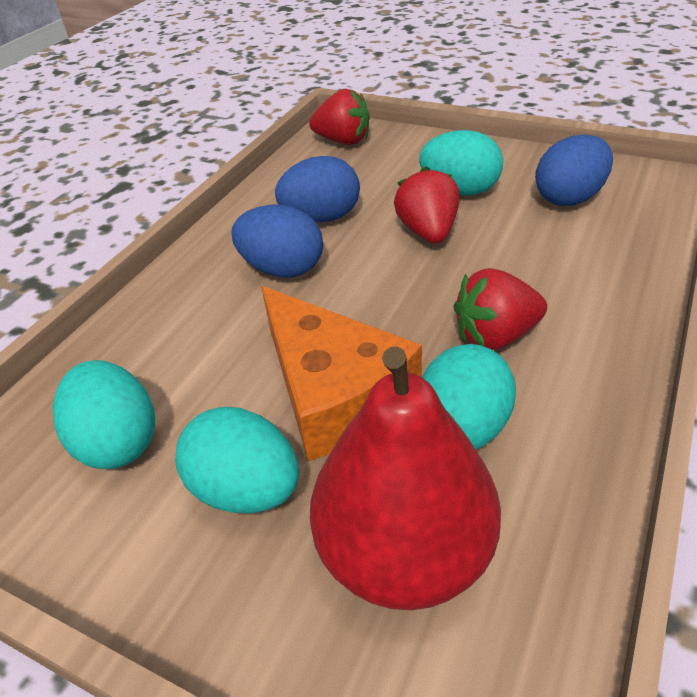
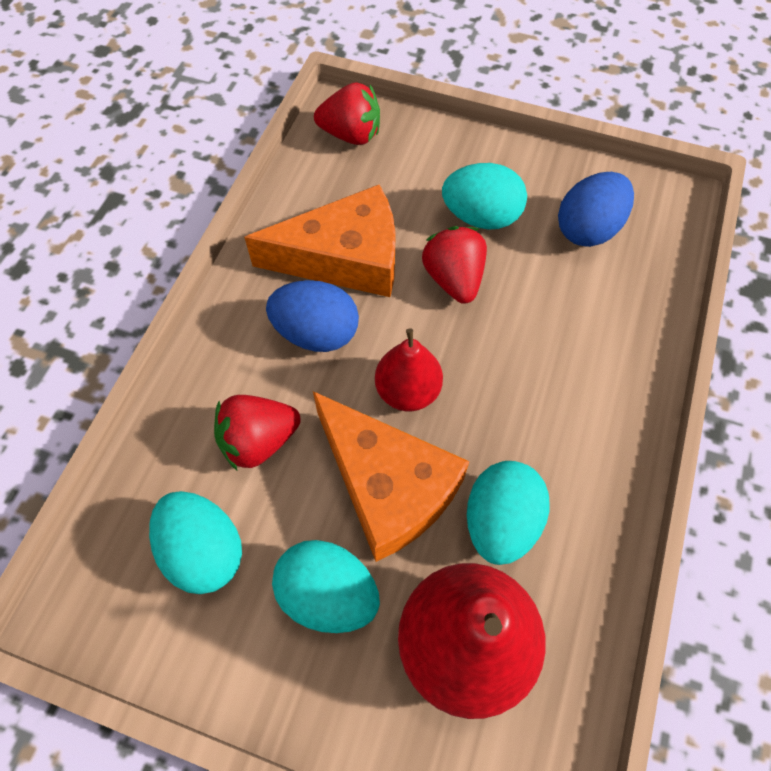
camera: 10 degrees left, 20 degrees up
blue egg [275,156,360,222] -> orange cheese [244,185,396,297]
red strawberry [453,268,547,350] -> red strawberry moved to [214,395,301,471]
none -> red pear [375,328,443,411]

